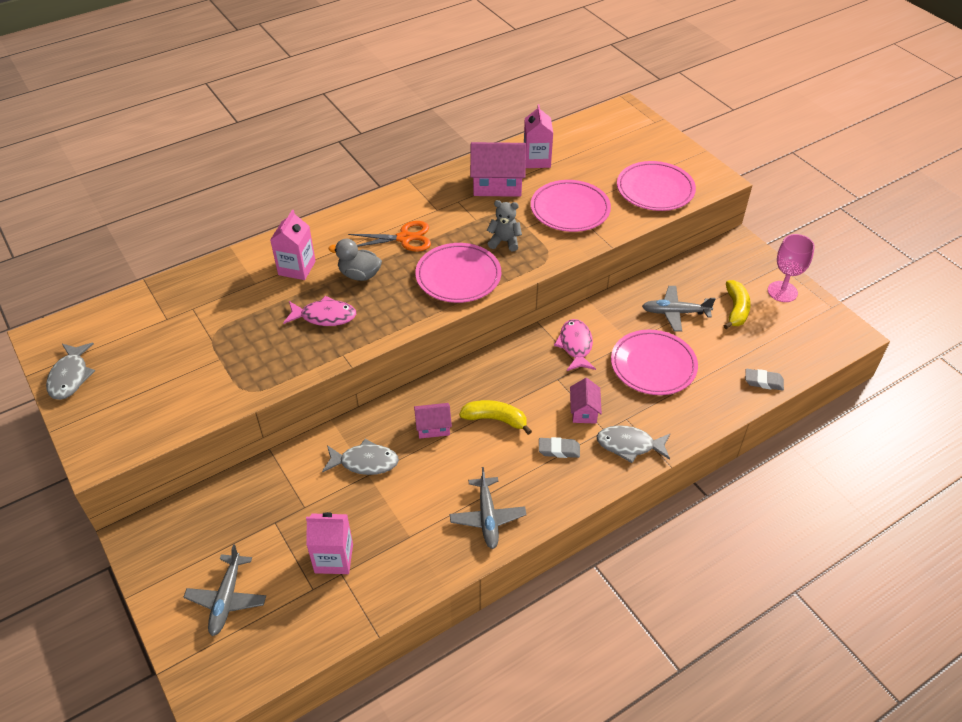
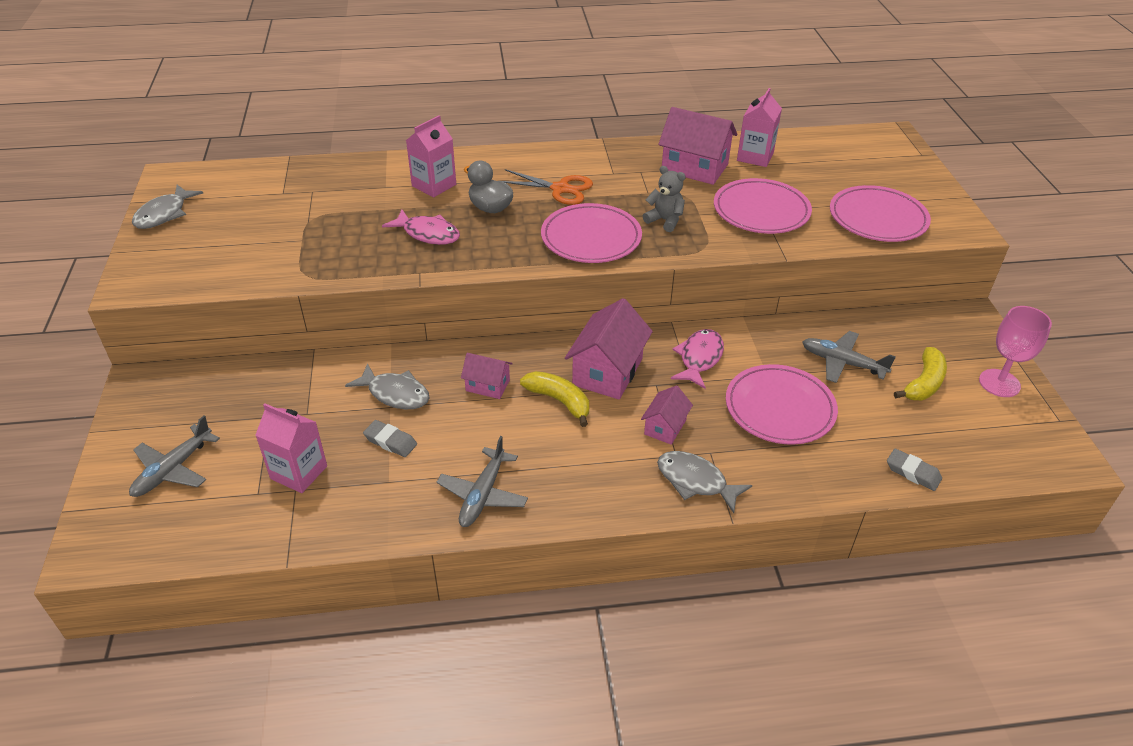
camera: 25 degrees right, 5 degrees down
grey eraser [539,437,580,458] -> grey eraser moved to [363,420,417,457]
none -> pink house [565,298,653,400]

